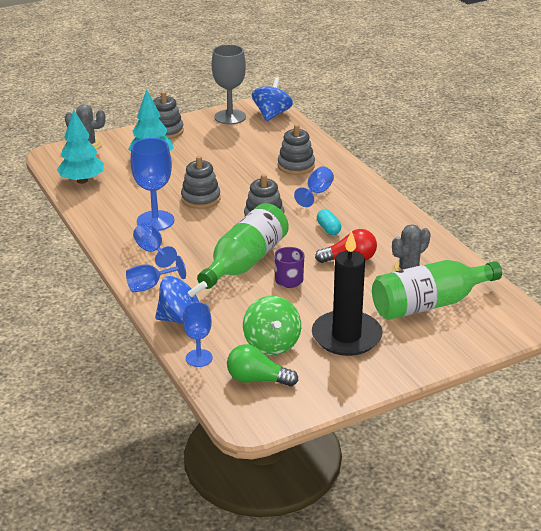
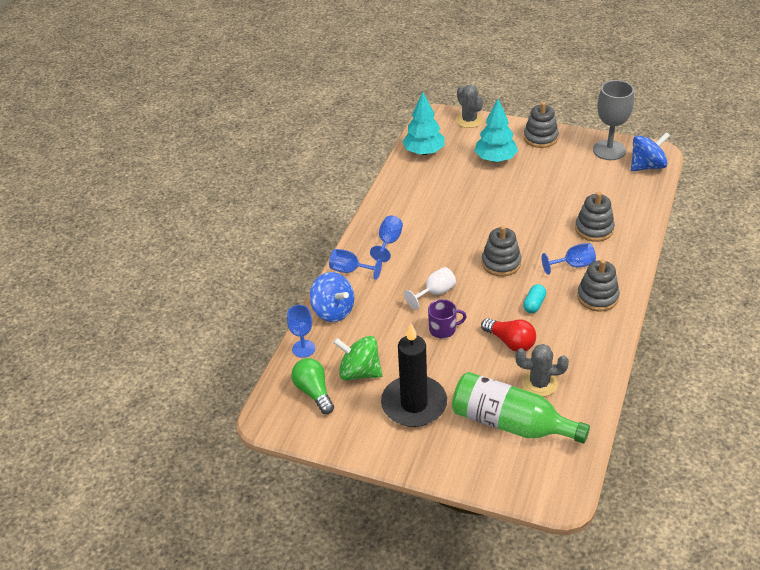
camera: 50 degrees right, 10 degrees up
blue goblet [130,138,174,231] -> none
grey stacking toy [181,156,221,209] -> grey stacking toy moved to [577,259,620,311]
green bottle [197,203,289,289] -> white goblet [404,267,456,310]
green spinning top [243,296,301,355] -> green spinning top turned 75 degrees clockwise [333,336,382,381]

